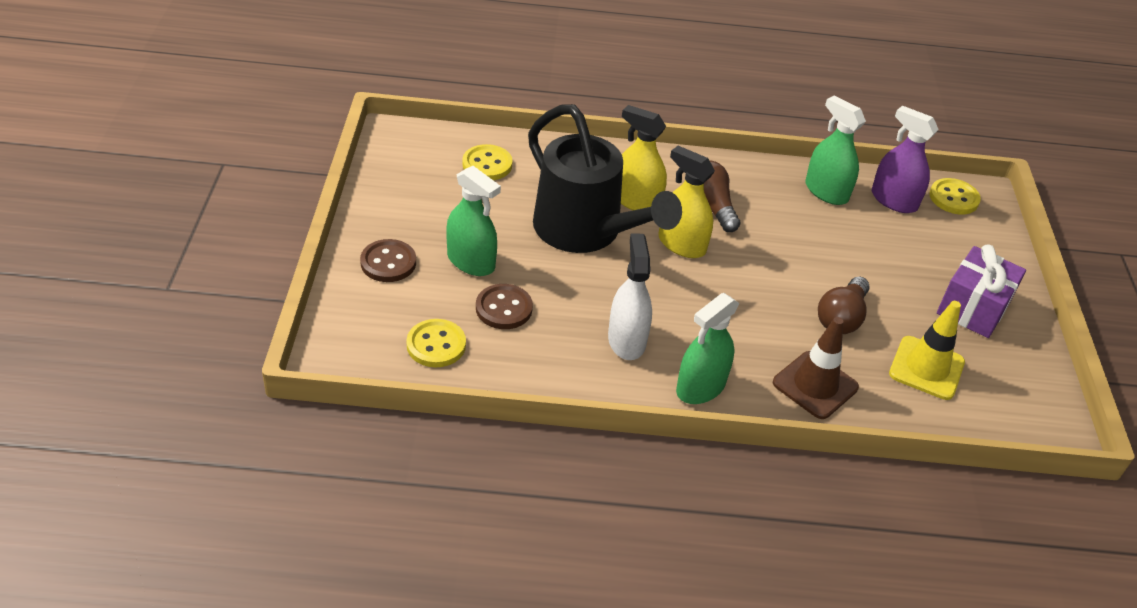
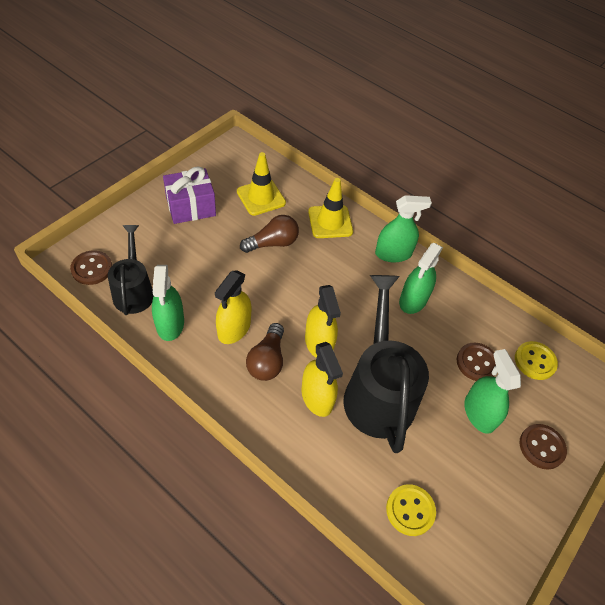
camera: 145 degrees left, 10 degrees up
white spray bottle [608,233,652,360] -> green spray bottle [399,243,443,314]
brown traffic cone [773,317,859,419] -> yellow traffic cone [308,178,353,238]
purple spray bottle [872,106,939,213] -> black watering can [108,225,154,315]
yellow button [929,178,981,214] -> brown button [70,250,112,285]
none -> yellow spray bottle [215,270,251,344]

